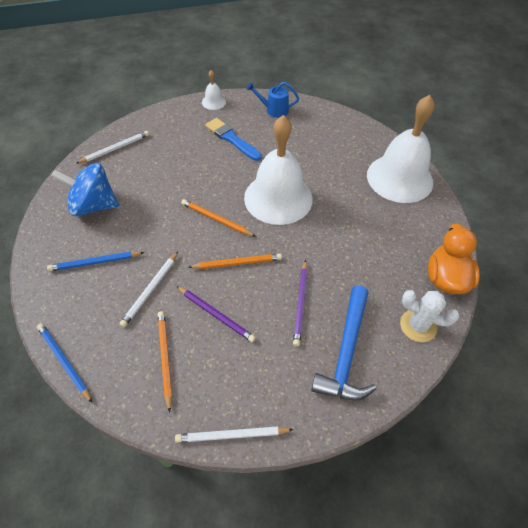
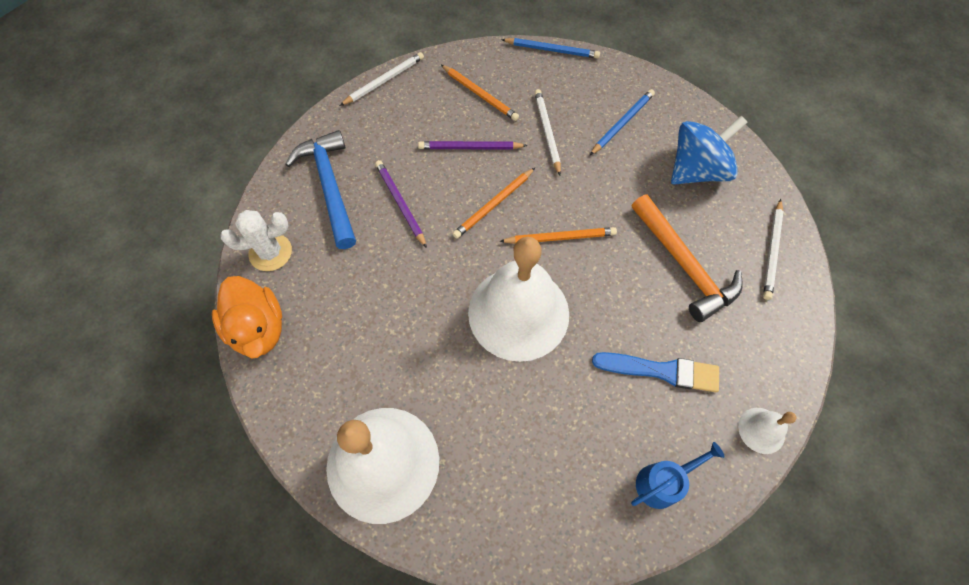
camera: 145 degrees right, 10 degrees up
none -> orange hammer [632,195,743,322]

